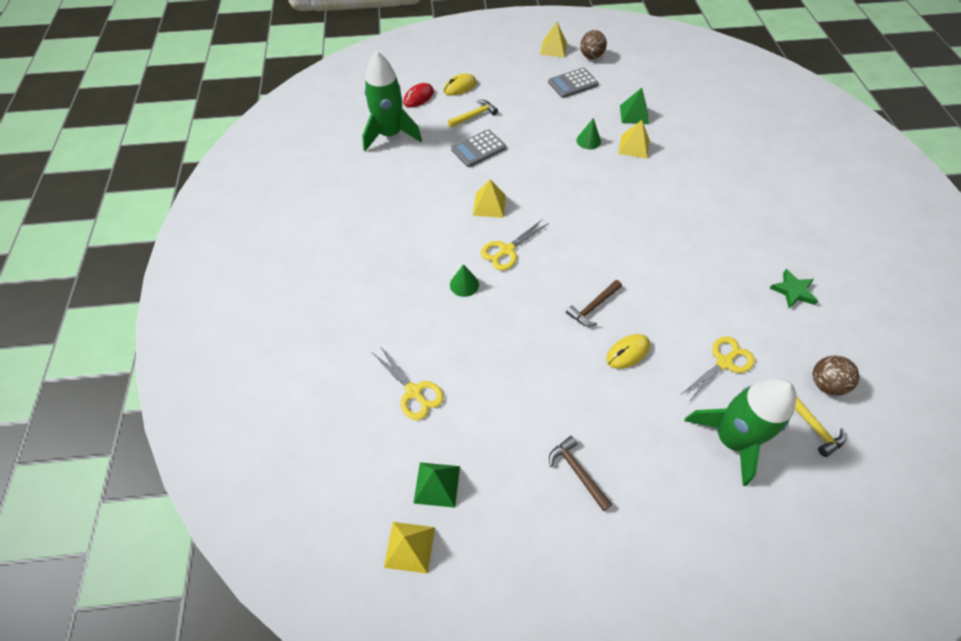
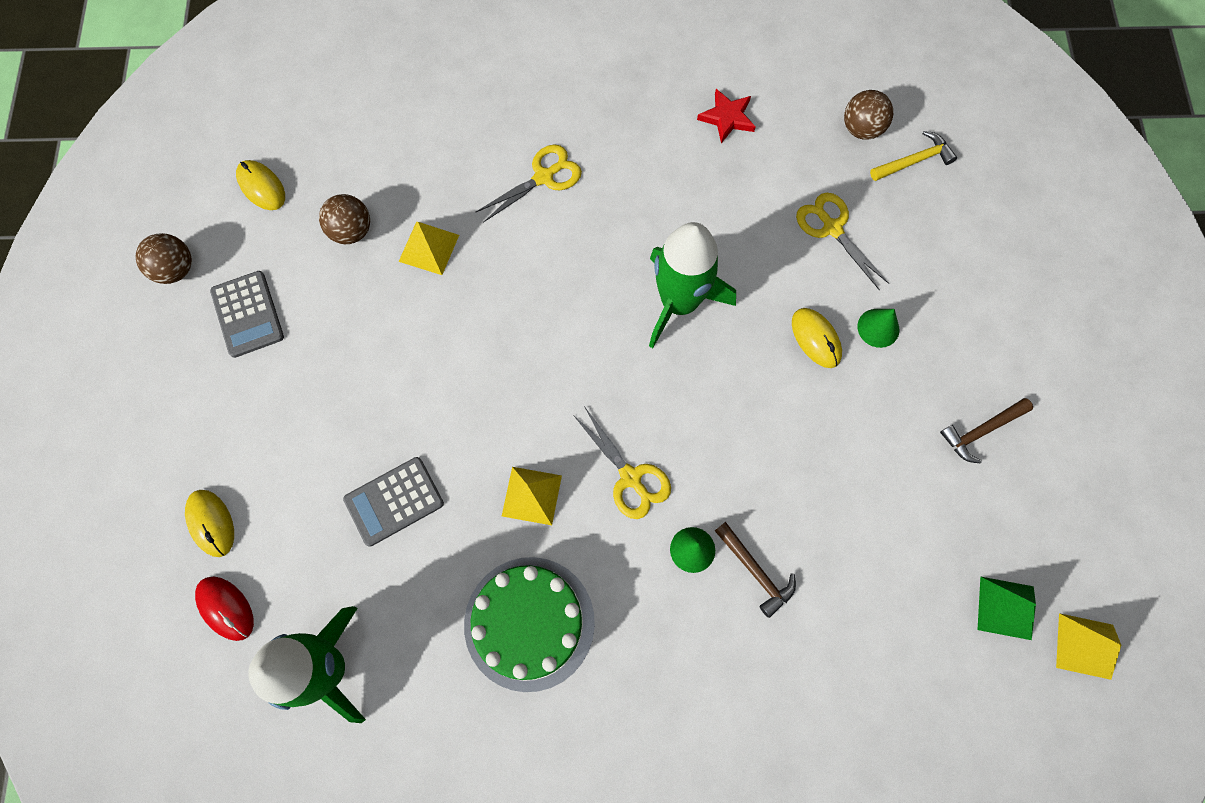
camera: 85 degrees left, 15 degrees up
yellow scissors [373,346,444,420] -> yellow scissors moved to [476,145,582,223]
yellow hammer [448,100,498,128] -> none
grey calculator [451,129,506,167] -> grey calculator turned 90 degrees clockwise [343,457,444,547]
yellow pyramid [540,22,567,58] -> none
brown hammer [566,280,622,326] -> brown hammer moved to [715,522,796,618]
green cone [576,118,601,149] -> green cone moved to [857,309,899,348]
green pyramid [620,88,649,124] -> brown ball [319,194,370,244]
green rocket [684,379,796,486] -> green rocket moved to [649,222,736,348]
green star [770,269,818,308] -> red star [697,89,756,143]
none -> yellow mouse [236,160,285,210]
none -> green cake [464,557,595,692]

